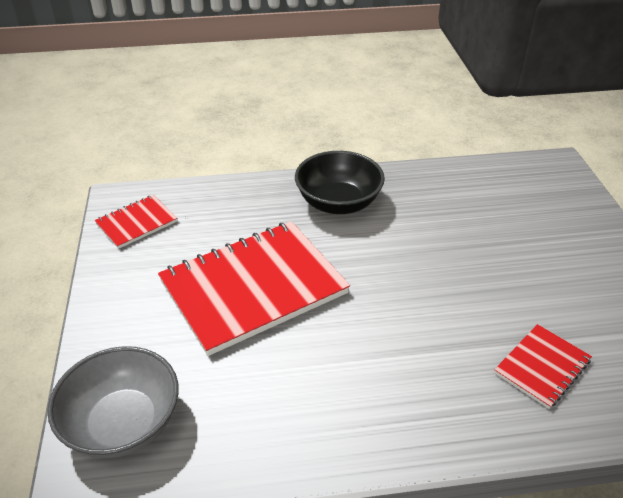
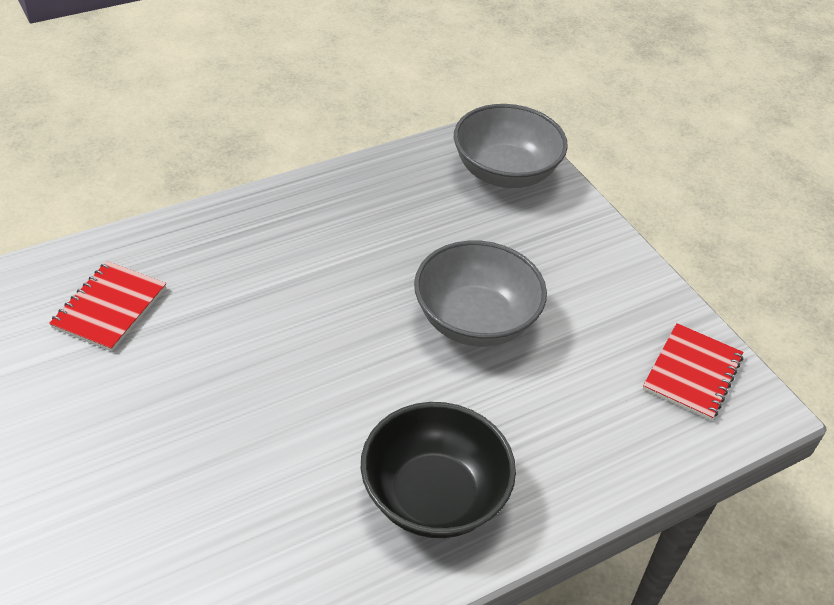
camera: 155 degrees right, 5 degrees up
red notebook [158,221,350,356] -> grey bowl [414,240,547,347]

